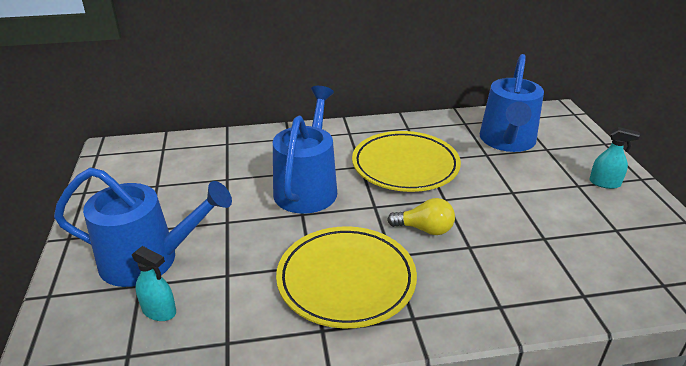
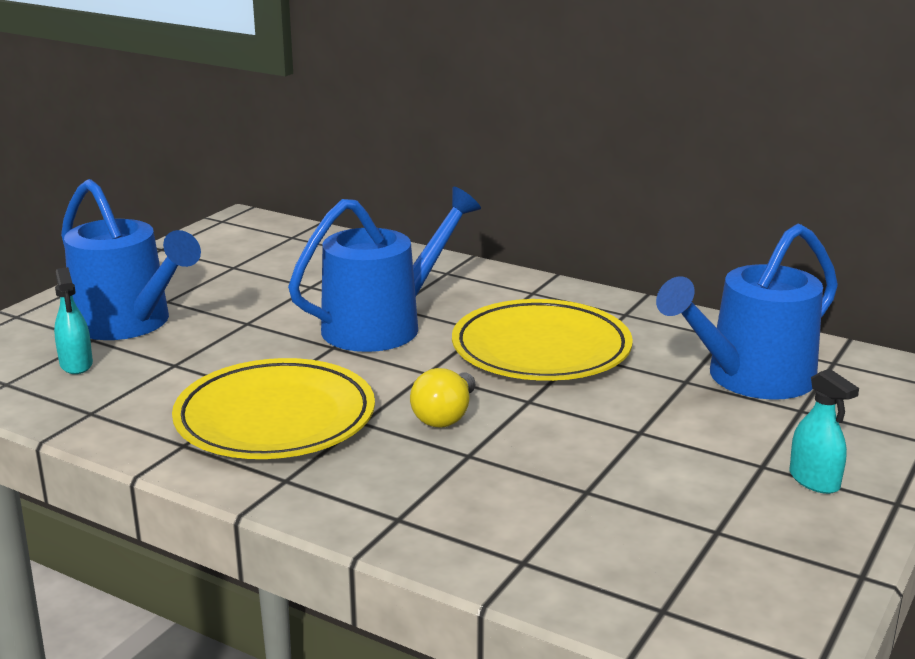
camera: 40 degrees right, 10 degrees down
yellow light bulb [387,198,455,235] -> yellow light bulb turned 60 degrees clockwise [410,368,475,428]

